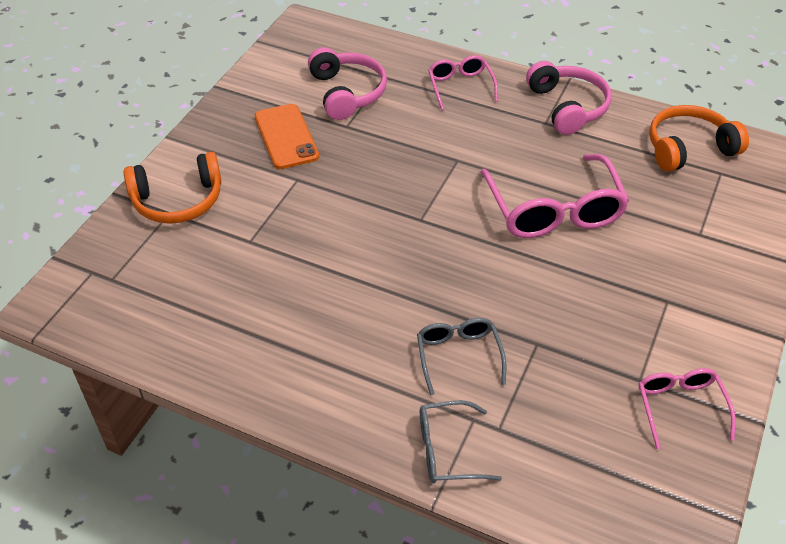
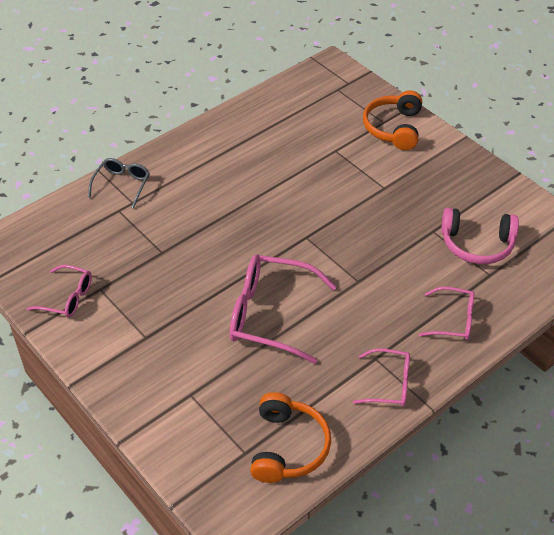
camera: 115 degrees right, 0 degrees up
orange phone [255,104,319,169] -> none
grey glasses [417,318,506,395] -> none
pink headphones [526,61,612,135] -> pink glasses [353,348,410,406]

